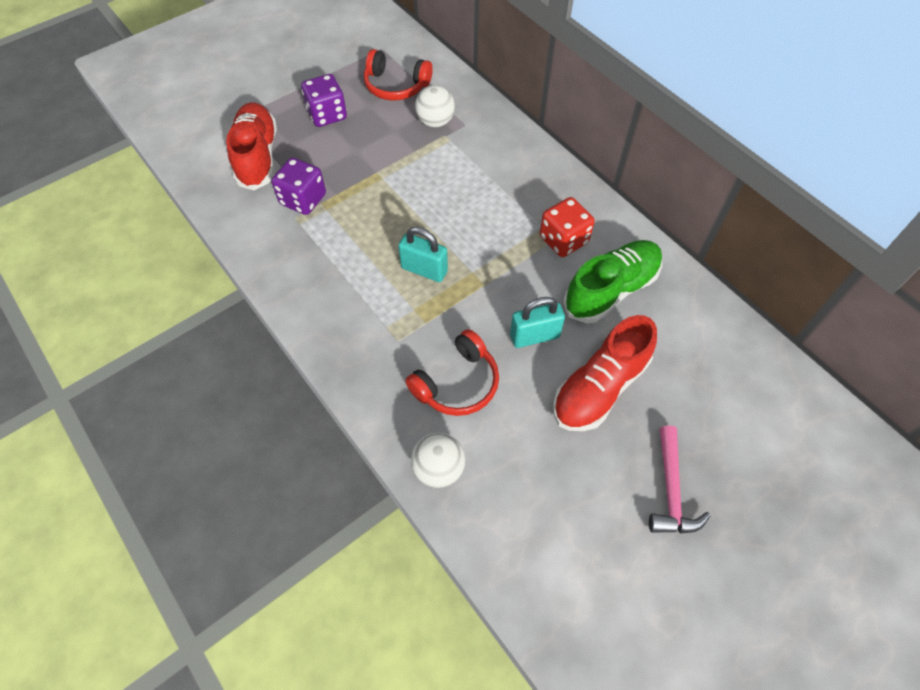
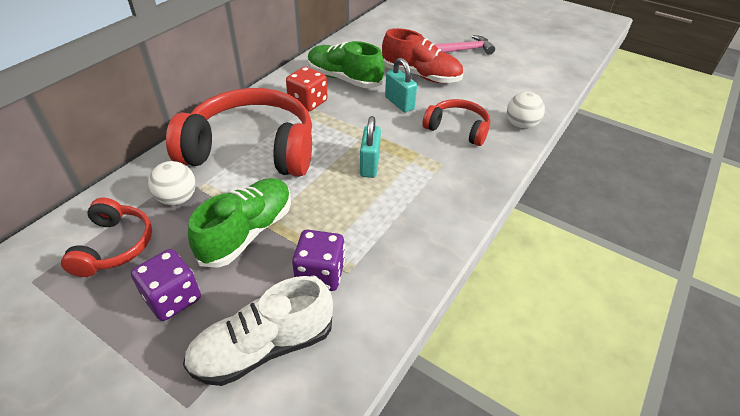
camera: 110 degrees left, 15 degrees down
red shoe [226,102,277,190] -> white shoe [183,276,333,386]
none -> red headphones [166,88,312,177]
none -> green shoe [188,178,291,268]

